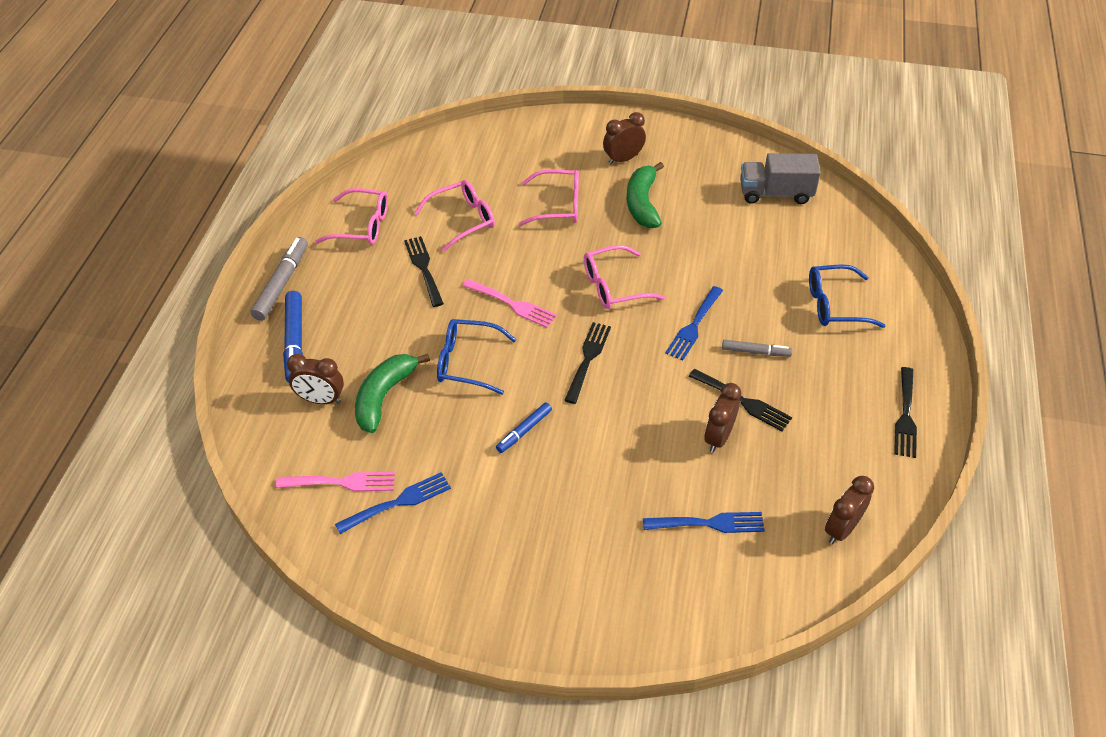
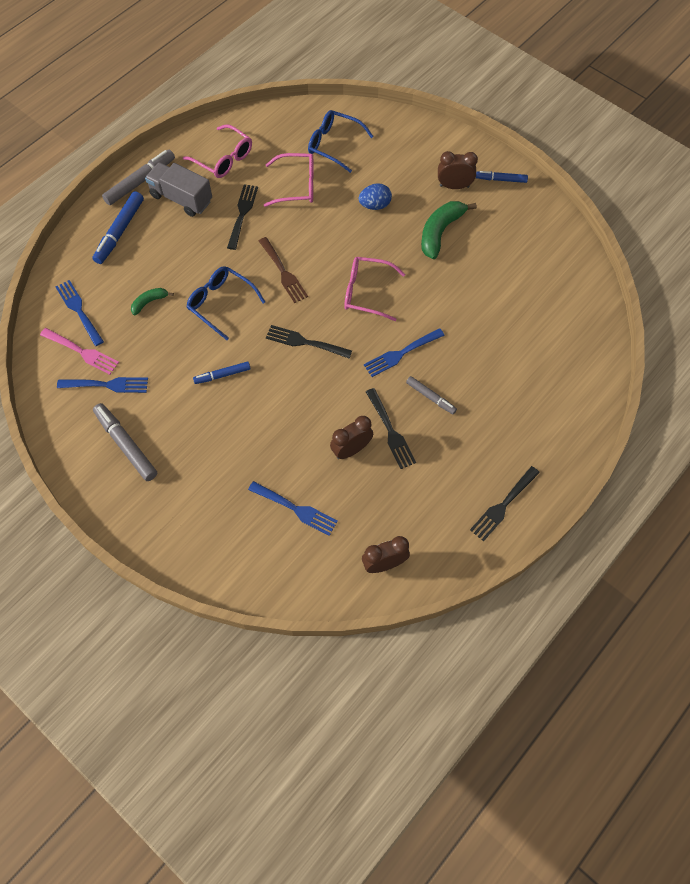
camera: 30 degrees right, 15 degrees up
brown clock [287,354,344,404] -> none
green banana [355,354,430,433] -> green banana [131,288,174,315], size x0.54
pink fork [462,279,557,328] -> brown fork [259,237,308,303]
pink glasses [518,169,579,226] -> blue egg [359,183,392,210]
black fork [564,322,611,404] -> black fork turned 120 degrees counterclockwise [266,325,352,358]
grey truck [740,153,821,204] -> grey truck moved to [145,162,212,217]
blue glasses [809,264,886,328] -> blue glasses moved to [308,110,374,173]
none -> blue fork [56,280,104,346]
none -> grey marker [93,403,157,481]
none -> blue marker [476,171,528,183]

